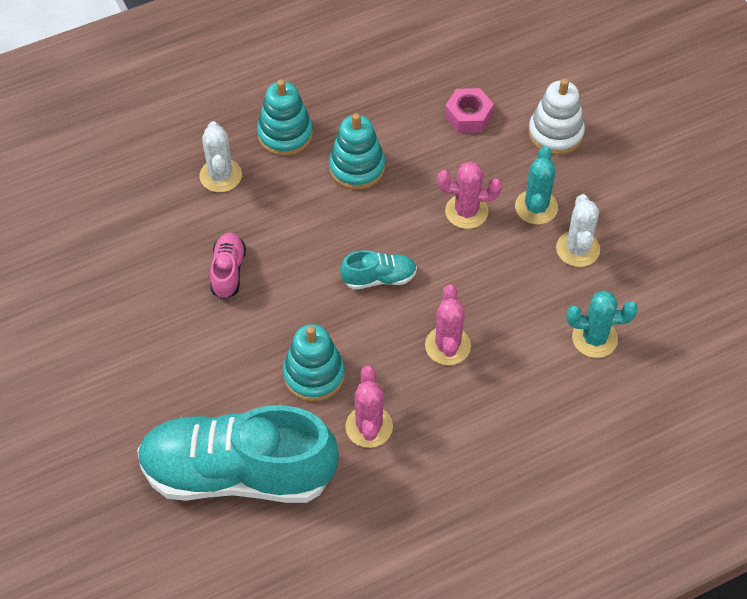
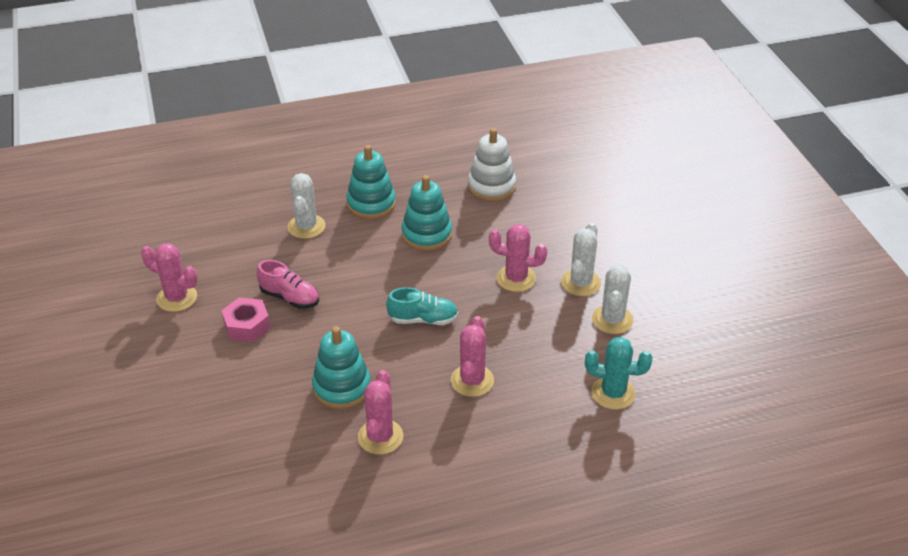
camera: 10 degrees right, 15 degrees down
turquoise shoe [137,405,339,503] -> none
pink shoe [210,232,246,299] -> pink shoe turned 105 degrees clockwise [257,260,319,309]
pink nut [445,88,494,133] -> pink nut moved to [222,297,270,342]
turquoise cactus [515,146,558,224] -> white cactus [561,223,601,296]
white stacking toy [528,78,585,155] -> white stacking toy moved to [468,128,516,201]
none -> pink cactus [141,243,198,312]

